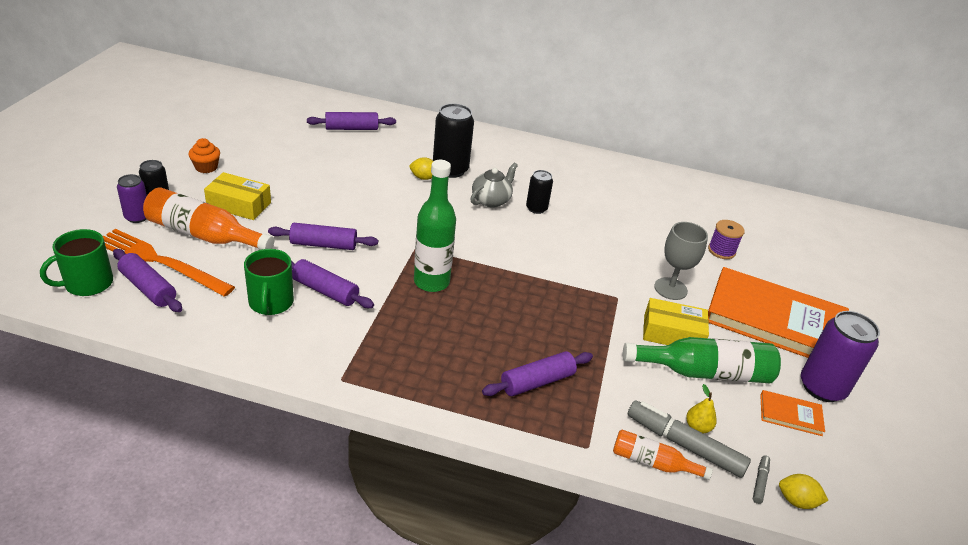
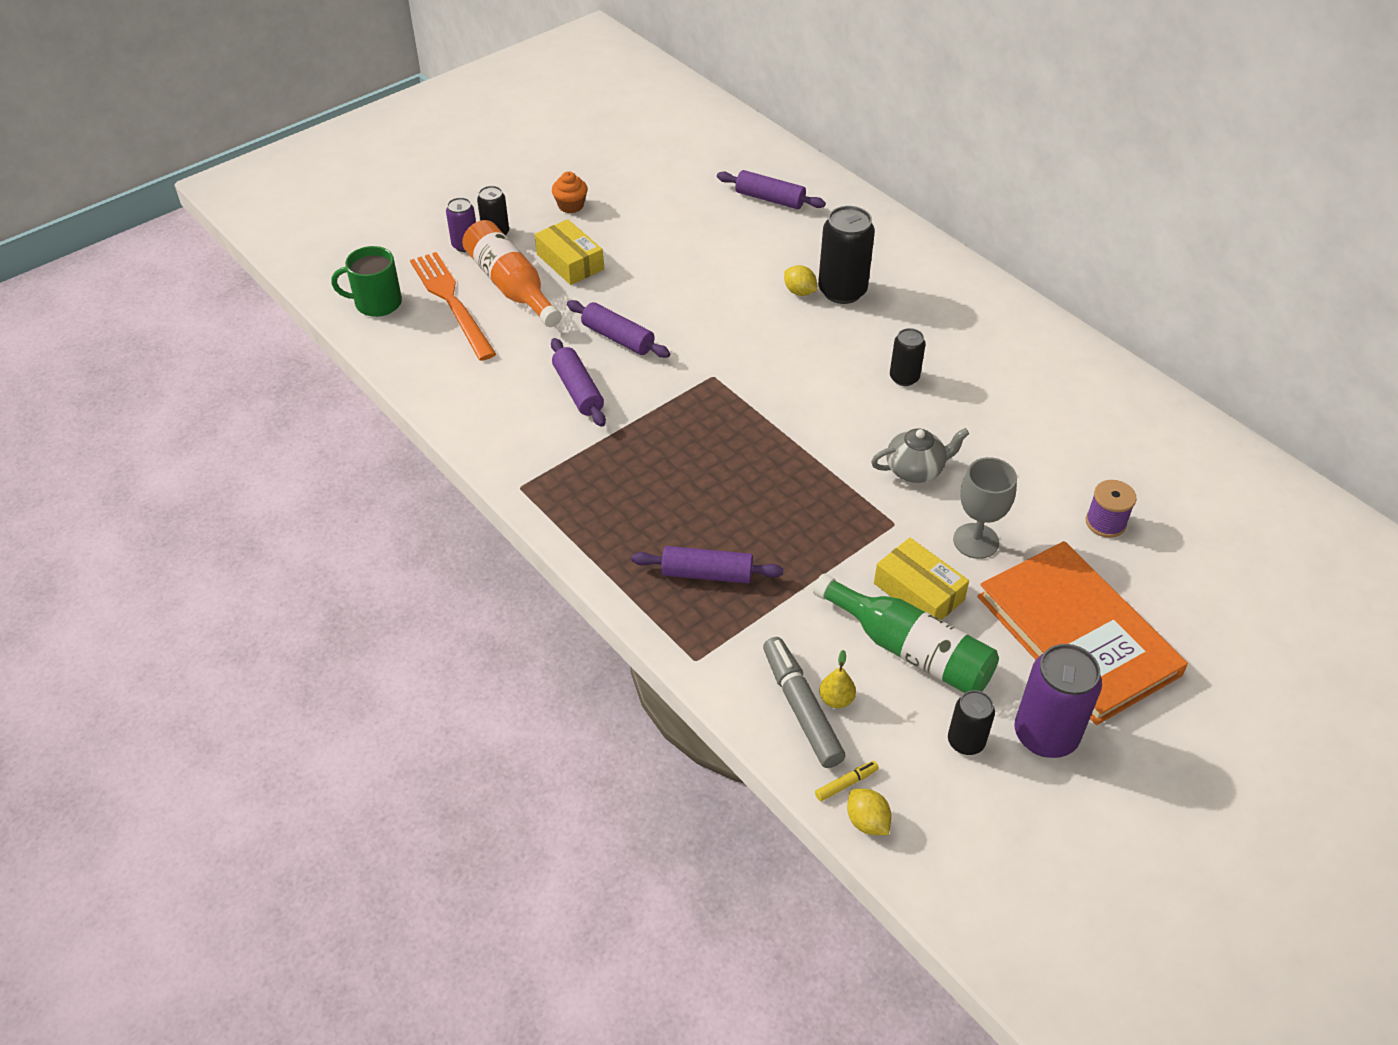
camera: 40 degrees right, 10 degrees up
purple rolling pin [113,249,182,312] -> none
green mug [244,249,294,315] -> none
green bottle [414,160,456,292] -> none
grey teapot [471,163,518,208] -> grey teapot moved to [871,428,969,483]
orange bottle [613,430,713,480] -> none
grey marker [753,455,770,504] -> yellow marker [815,761,879,801]
orange book [760,390,825,436] -> black can [948,690,995,755]

